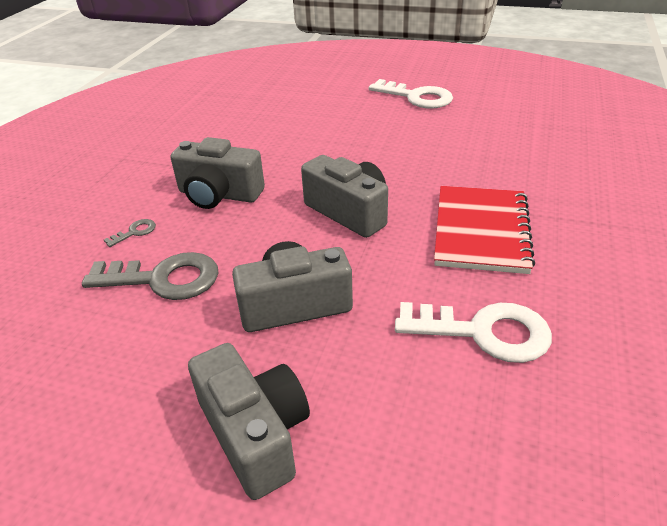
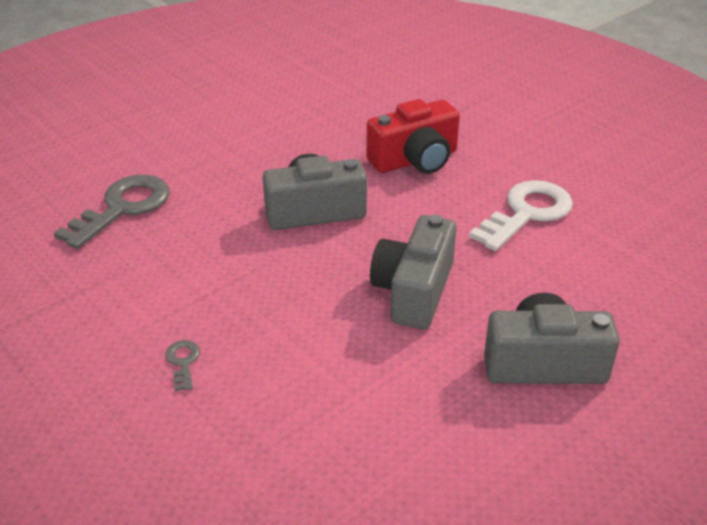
camera: 60 degrees left, 0 degrees up
grey key [82,252,218,300] -> grey key moved to [54,175,170,249]
grey camera [170,137,265,209] -> none
white key [369,79,453,109] -> none
red notebook [434,186,535,274] -> red camera [366,99,460,174]

